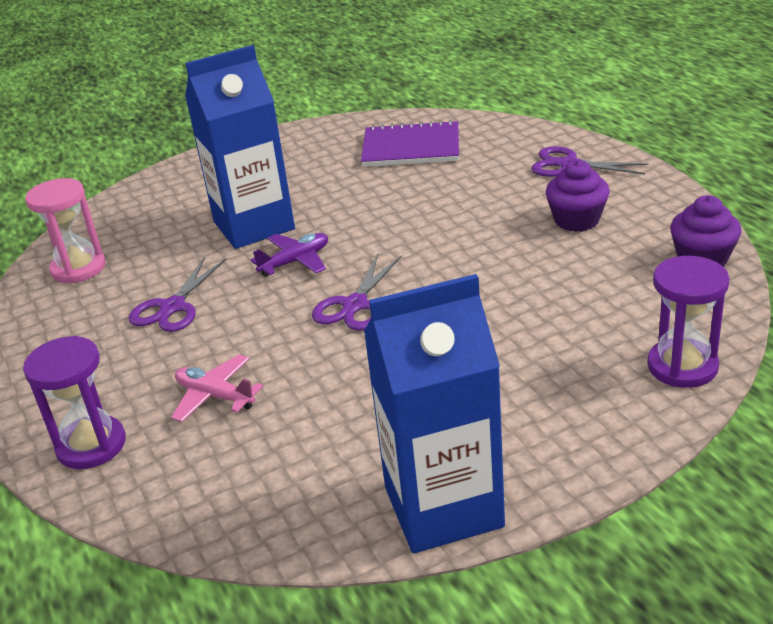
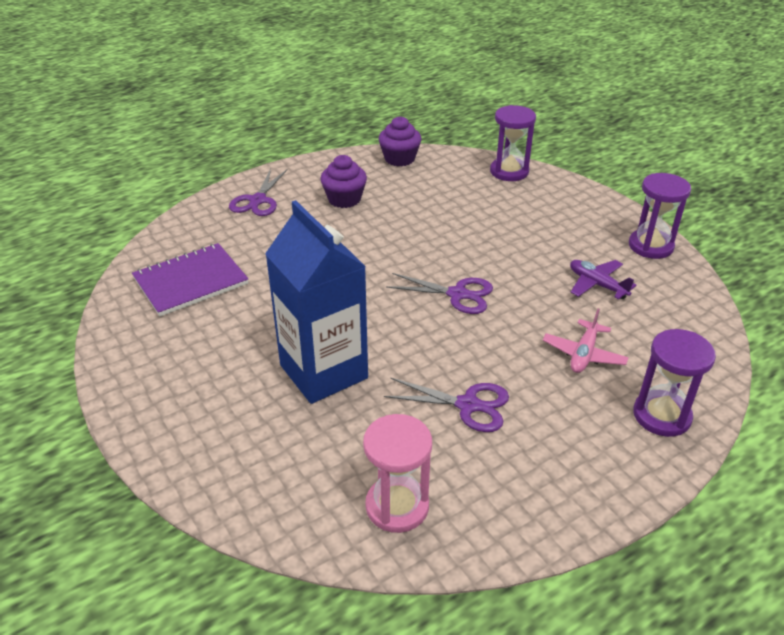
camera: 100 degrees left, 5 degrees up
purple plane [251,233,328,277] -> purple plane moved to [570,260,637,299]
purple notebook [361,120,459,167] -> purple notebook turned 60 degrees clockwise [132,243,249,316]
blue carton [364,274,505,553] -> purple hourglass [629,173,691,259]

